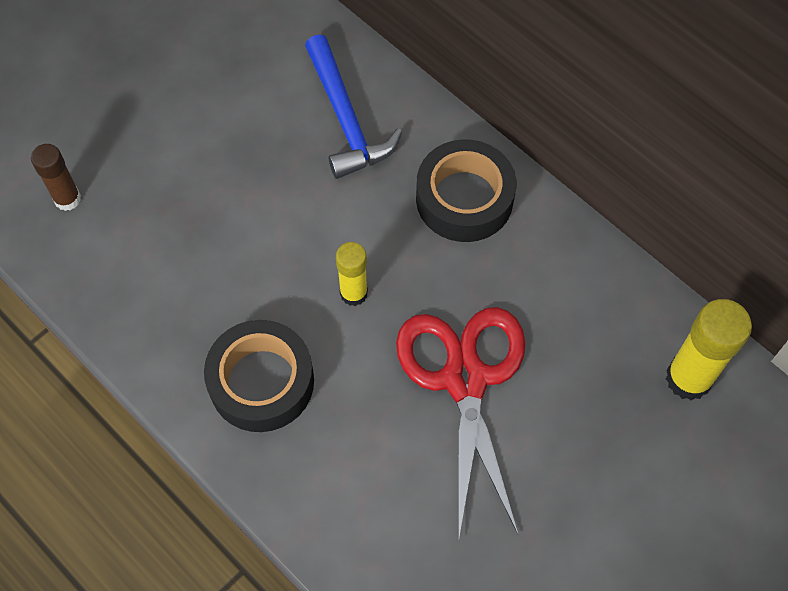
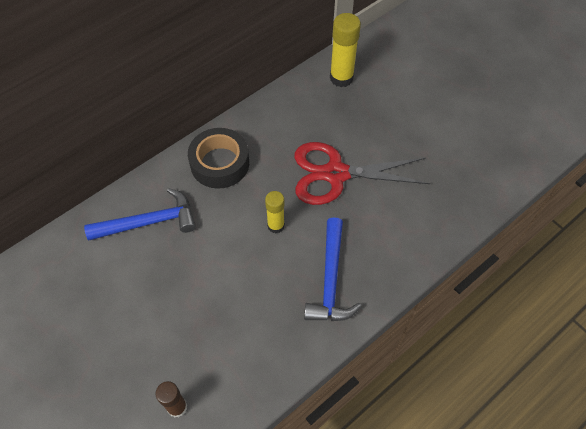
camera: 85 degrees left, 5 degrees down
black tape [204,320,314,432] -> blue hammer [304,218,362,321]

